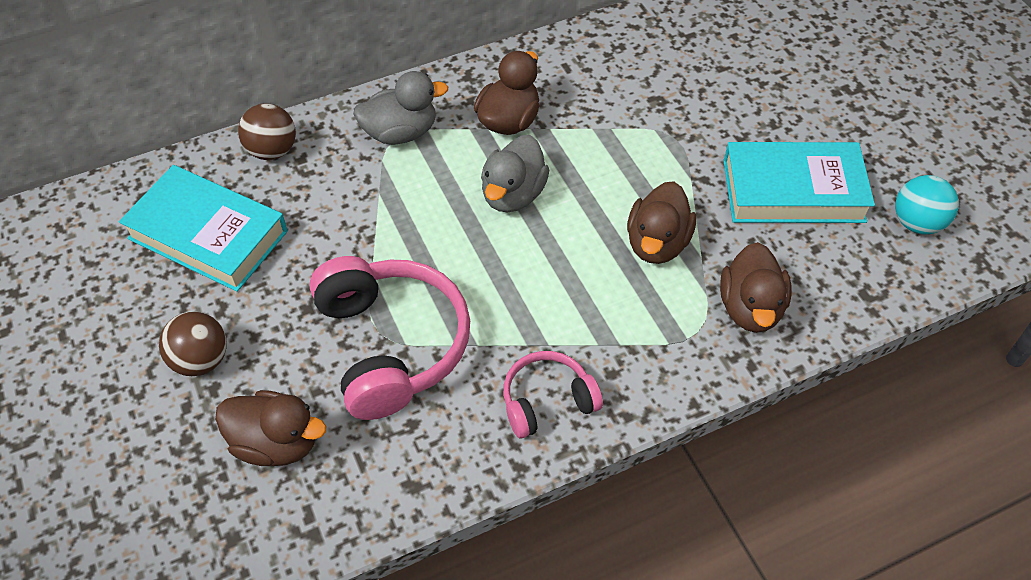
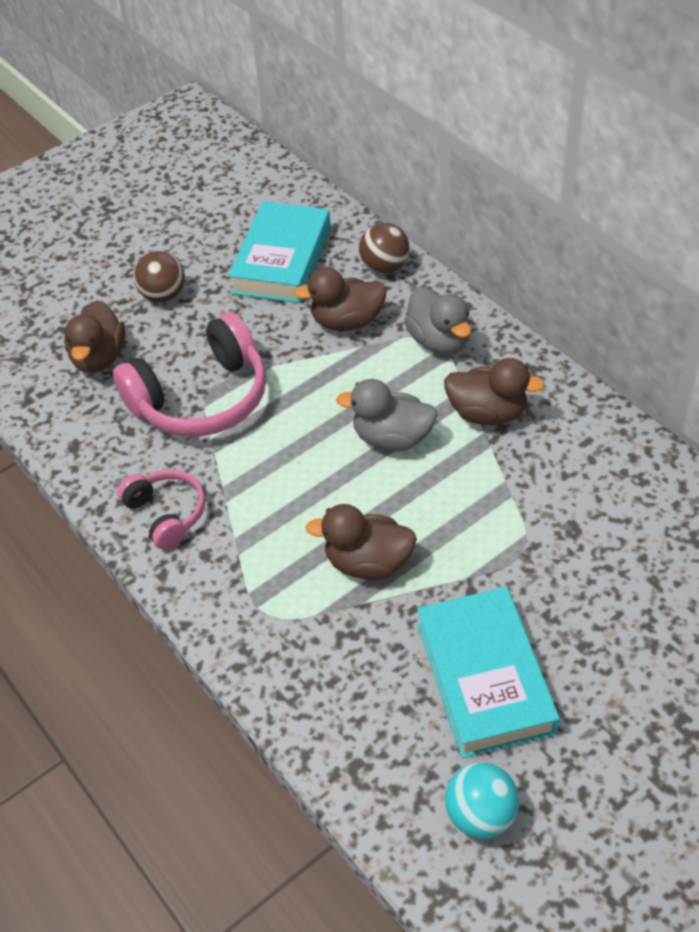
camera: 80 degrees right, 5 degrees down
brown duck [720,242,792,333] -> brown duck moved to [294,267,387,331]

